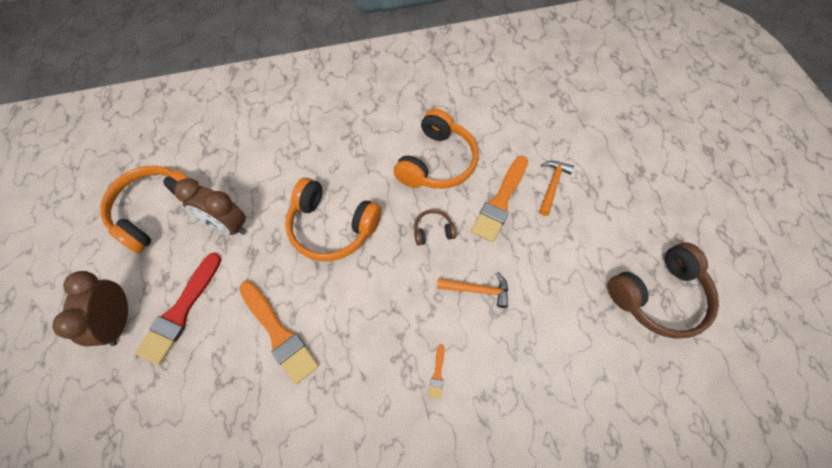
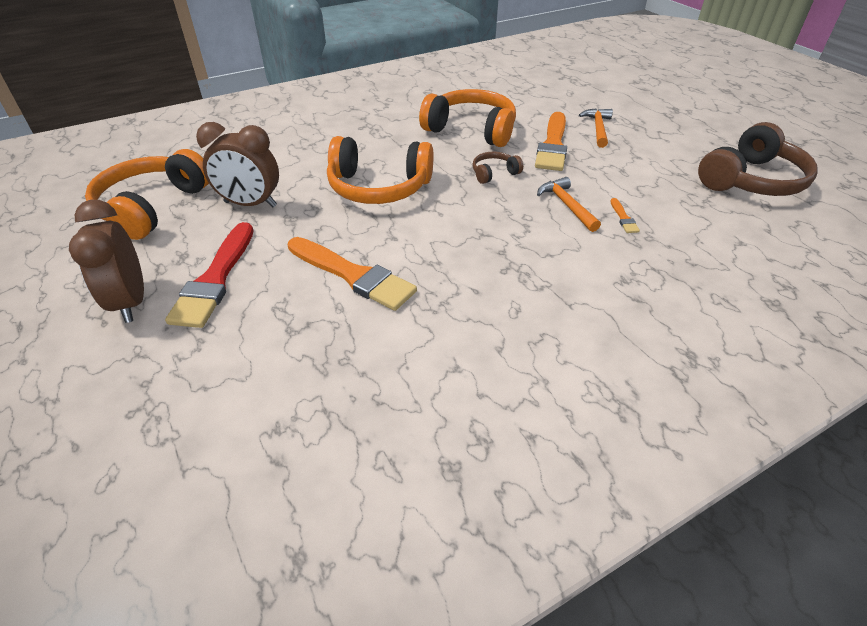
camera: 15 degrees left, 20 degrees down
orange headphones [394,109,478,189] -> orange headphones turned 75 degrees counterclockwise [419,89,516,147]
orange brush [429,344,445,399] -> orange brush moved to [610,198,640,233]
orange hammer [437,272,508,308] -> orange hammer turned 105 degrees counterclockwise [537,177,601,232]

